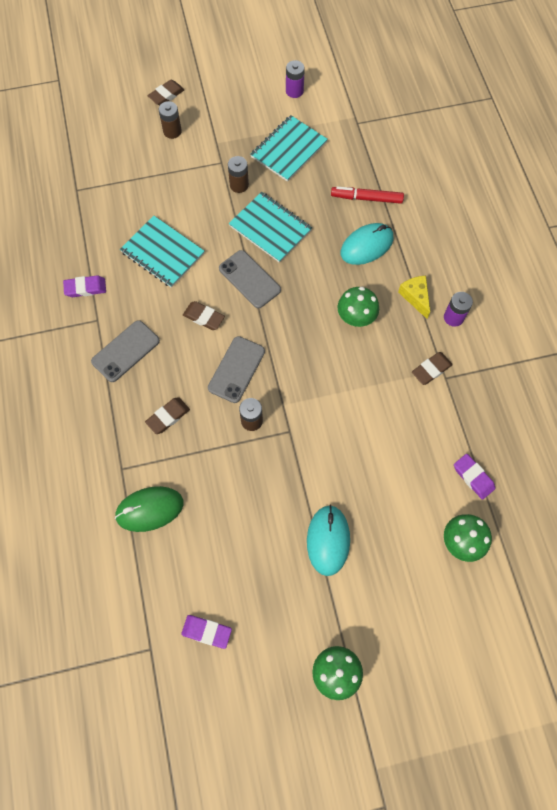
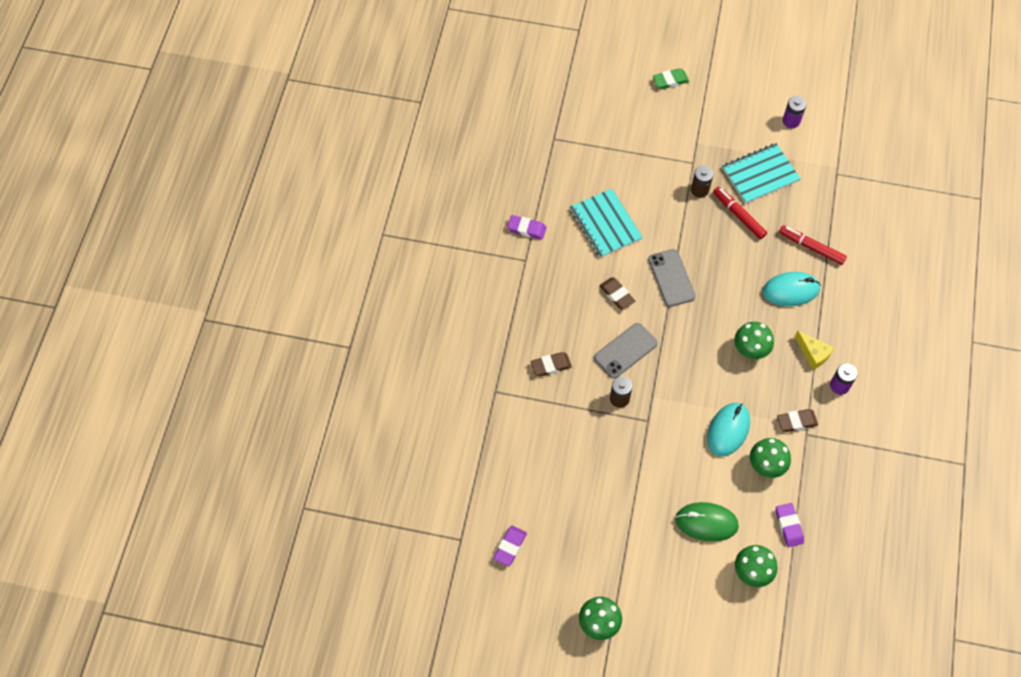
camera: 25 degrees right, 5 degrees down
grey phone [91,320,160,382] -> none
green mouse [115,486,184,532] -> green mouse moved to [675,502,739,542]
brown eraser [148,80,185,105] -> green eraser [653,68,689,89]
brown battery [159,101,182,139] -> none
purple eraser [181,615,232,649] -> purple eraser turned 75 degrees clockwise [493,526,527,566]
turquoise notebook [229,192,312,263] -> none
turquoise mouse [307,505,350,576] -> turquoise mouse moved to [707,403,750,456]
yellow cheese [398,276,430,319] -> yellow cheese turned 135 degrees clockwise [795,331,834,370]
none -> red marker [713,187,767,239]
none -> green mushroom [750,438,791,478]

